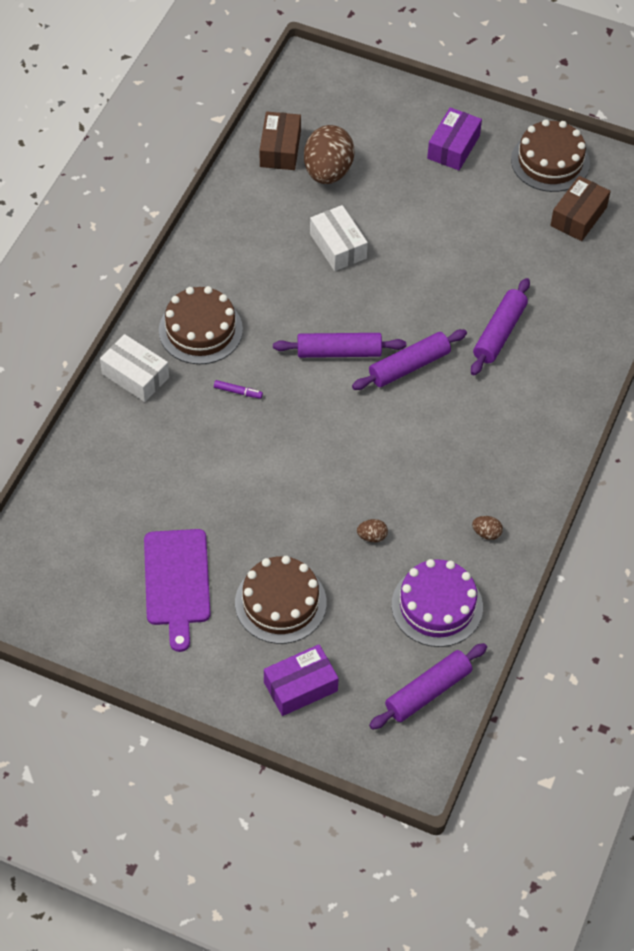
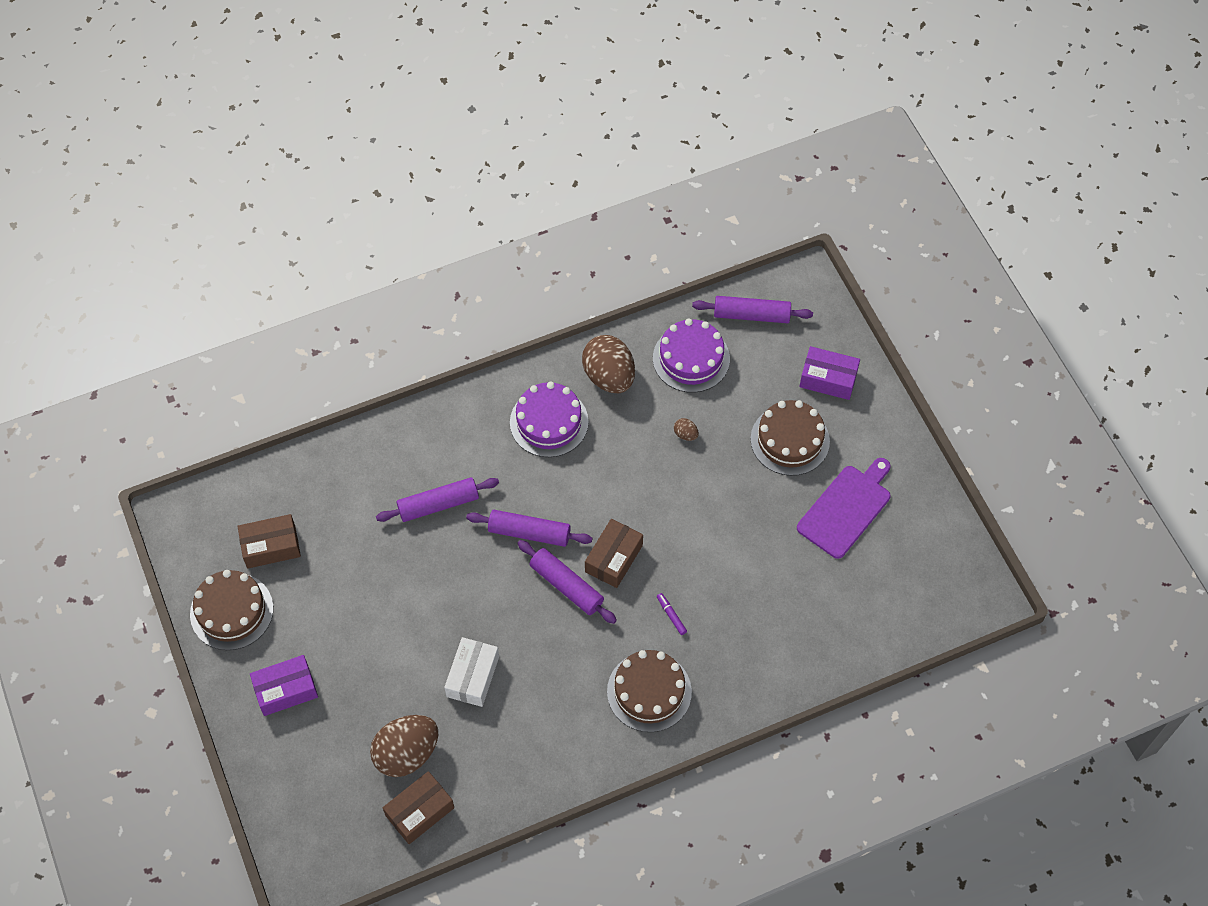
camera: 135 degrees left, 5 degrees up
white box [100,334,169,402] -> none
brown egg [472,516,503,540] -> brown egg [582,335,635,393], size x2.43
none -> purple cake [510,382,589,457]
none -> brown box [585,519,643,588]

